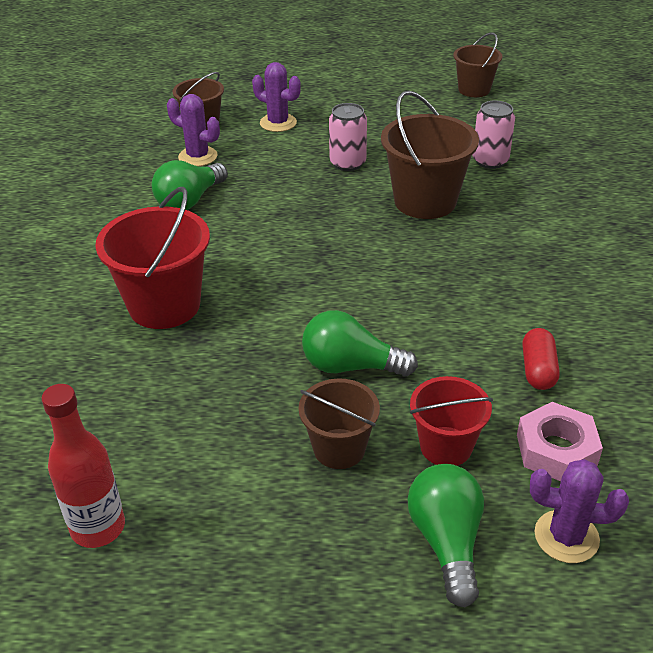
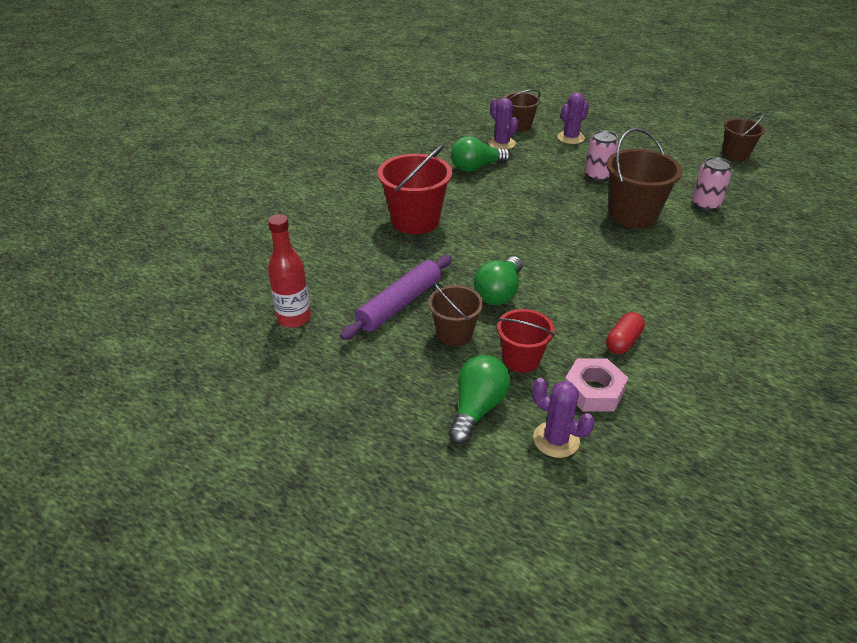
camera: 30 degrees right, 0 degrees up
purple cactus [252,62,301,132] -> purple cactus turned 75 degrees clockwise [557,92,589,144]
green light bulb [302,310,418,376] -> green light bulb turned 105 degrees counterclockwise [474,256,522,305]
none -> purple rolling pin [340,255,452,340]

